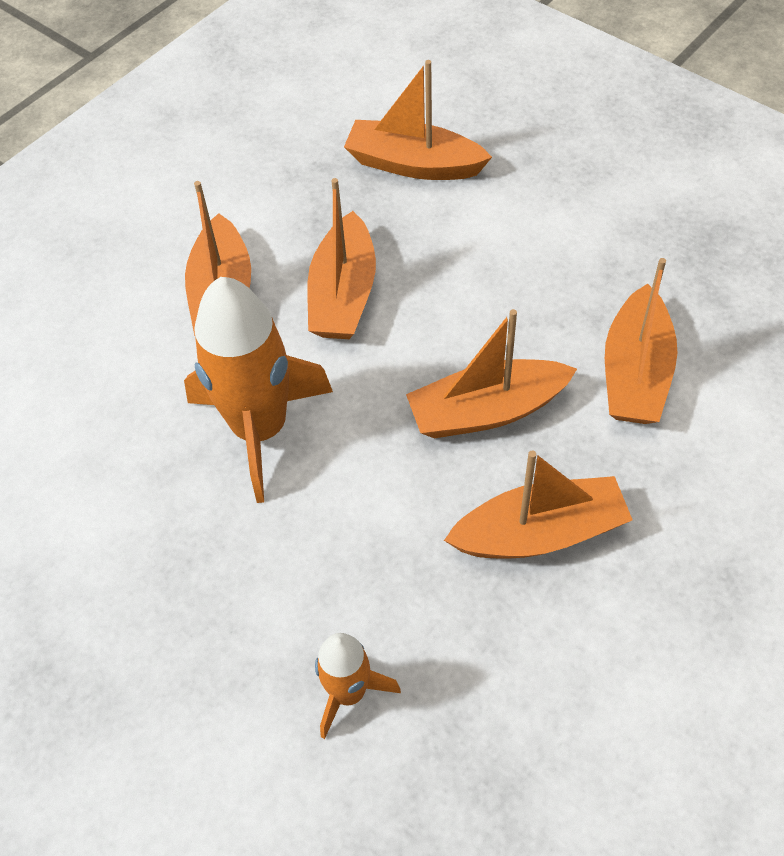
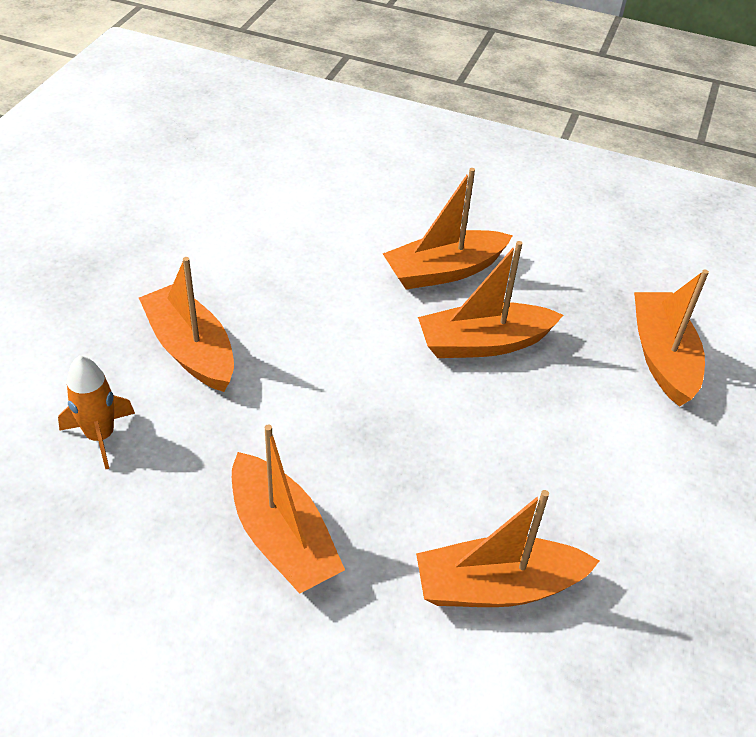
camera: 65 degrees right, 10 degrees down
orange rocket [184,277,333,503] -> none
orange boat [406,309,577,439] -> orange boat moved to [139,257,234,392]

